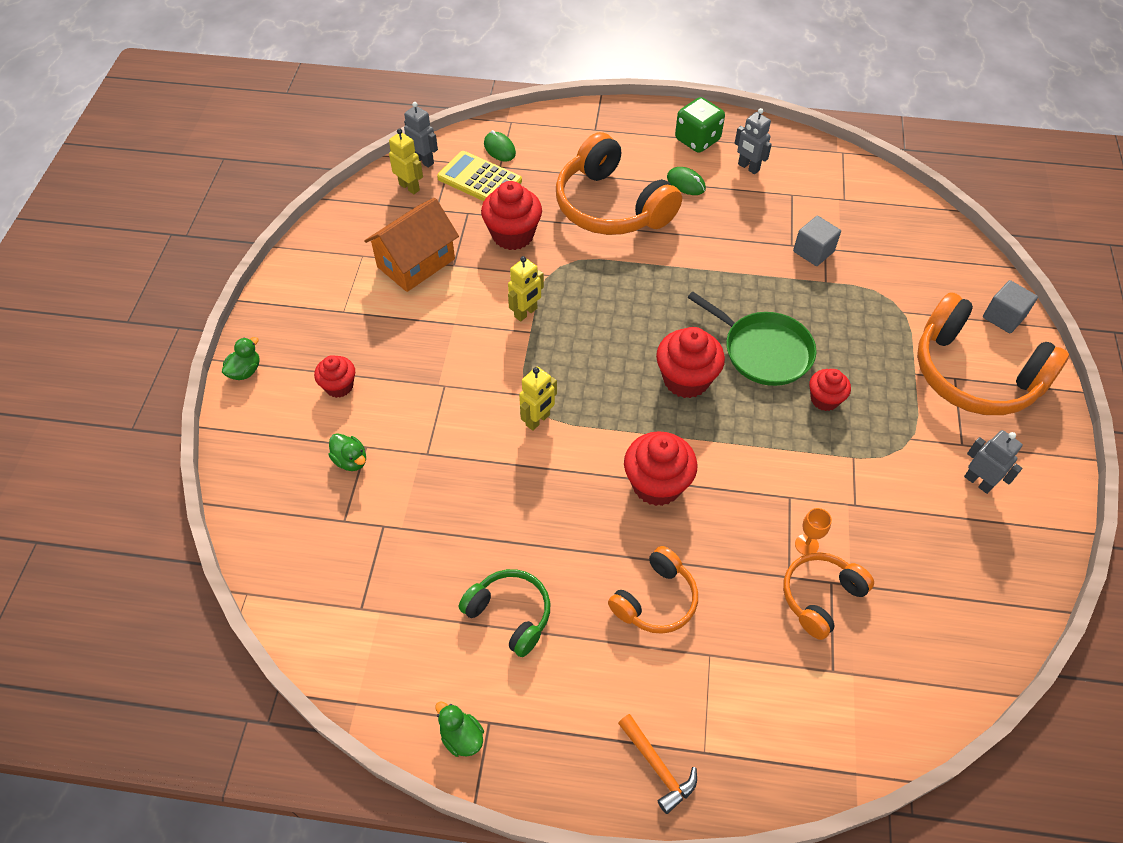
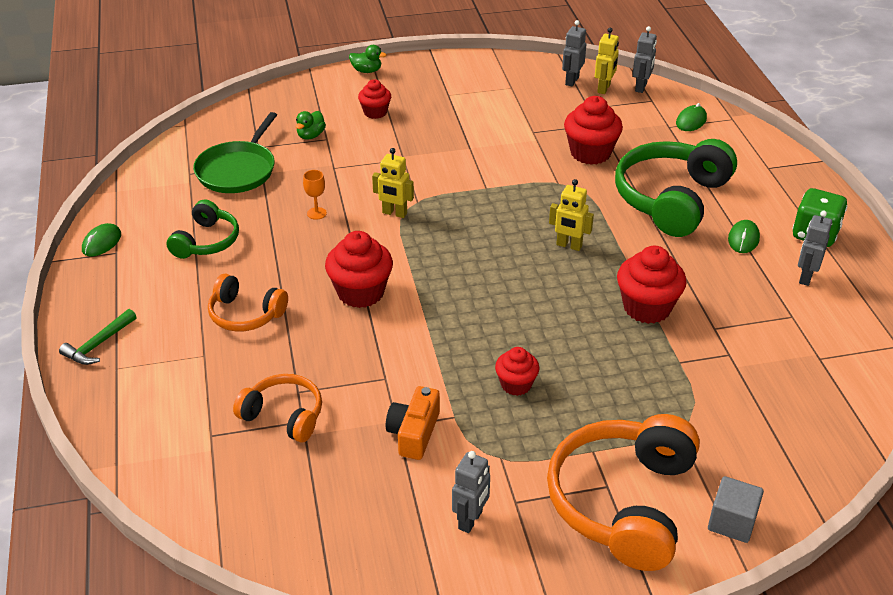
camera: 70 degrees right, 15 degrees down
orange house [364,198,459,292] -> none
green duck [435,701,484,757] -> green mouse [82,223,121,257]
yellow calculator [437,151,522,201] -> none
yellow robot [508,256,544,322] -> yellow robot moved to [549,179,594,251]
orange headphones [556,132,682,235] -> green headphones [615,139,737,237]
orange hammer [618,714,697,814] -> green hammer [59,309,137,365]
red cupcake [656,327,725,398] -> red cupcake moved to [617,246,687,324]
green pan [687,291,816,386] -> green pan moved to [193,112,277,193]
grey cube [793,216,841,266] -> none
orange goblet [795,508,832,555] -> orange goblet moved to [303,170,327,220]
none -> orange camera [386,386,440,460]
none -> grey robot [562,20,586,86]

